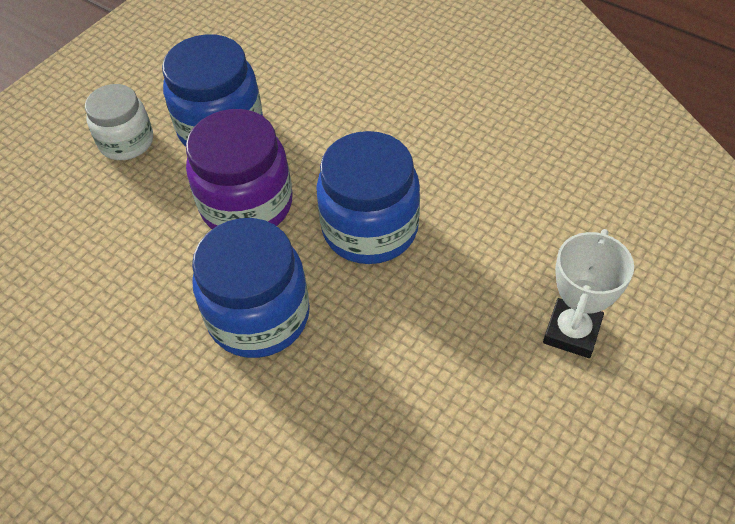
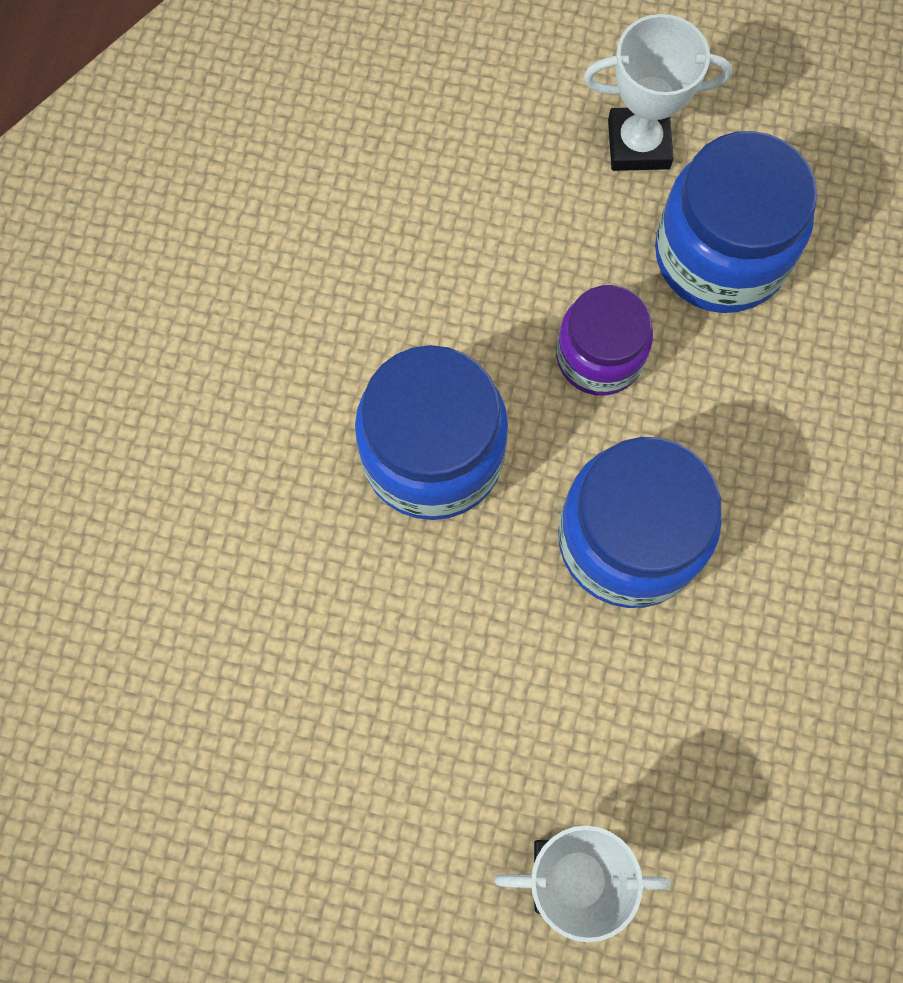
camera: 65 degrees right, 20 degrees up
white jar [85,84,153,160] -> white trophy [584,14,732,171]
purple jar [186,109,293,229] -> purple jar [556,285,653,396], size x0.64

